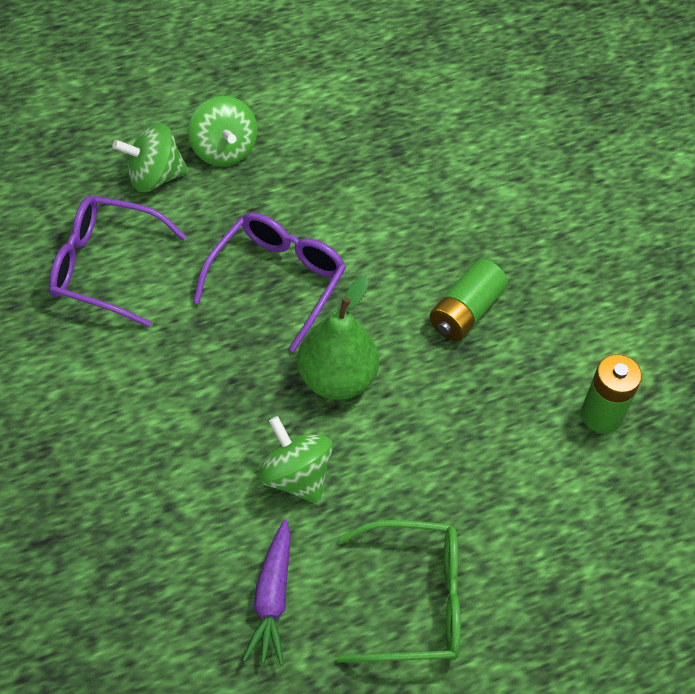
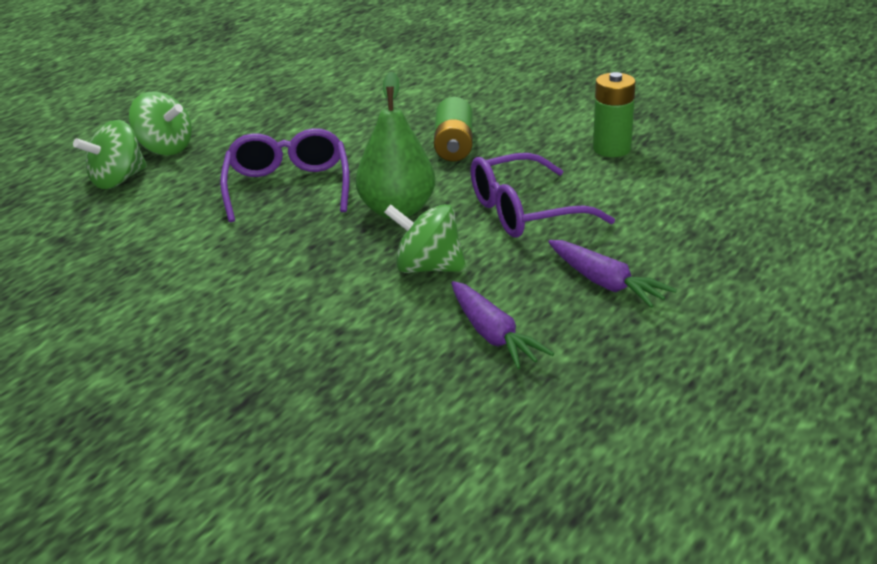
camera: 30 degrees left, 25 degrees down
purple glasses [49,195,187,327] -> purple glasses moved to [471,153,615,238]
green glasses [336,520,461,662] -> purple carrot [548,240,677,308]

